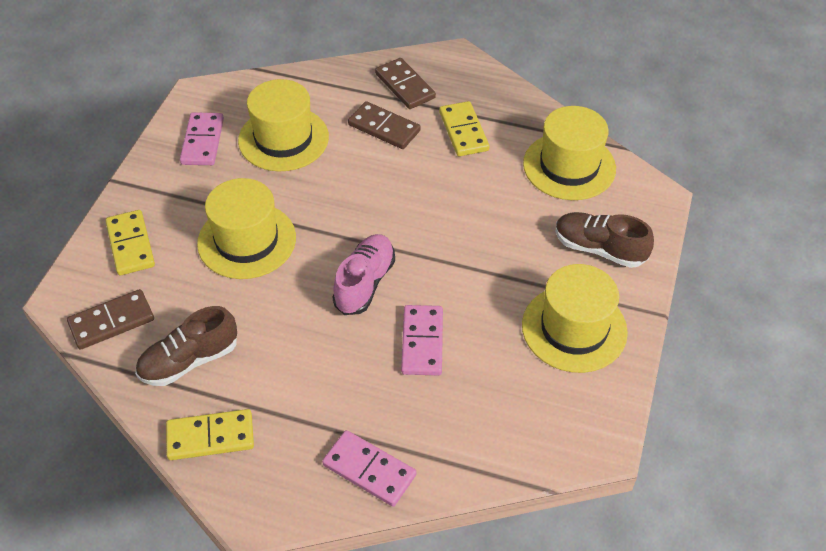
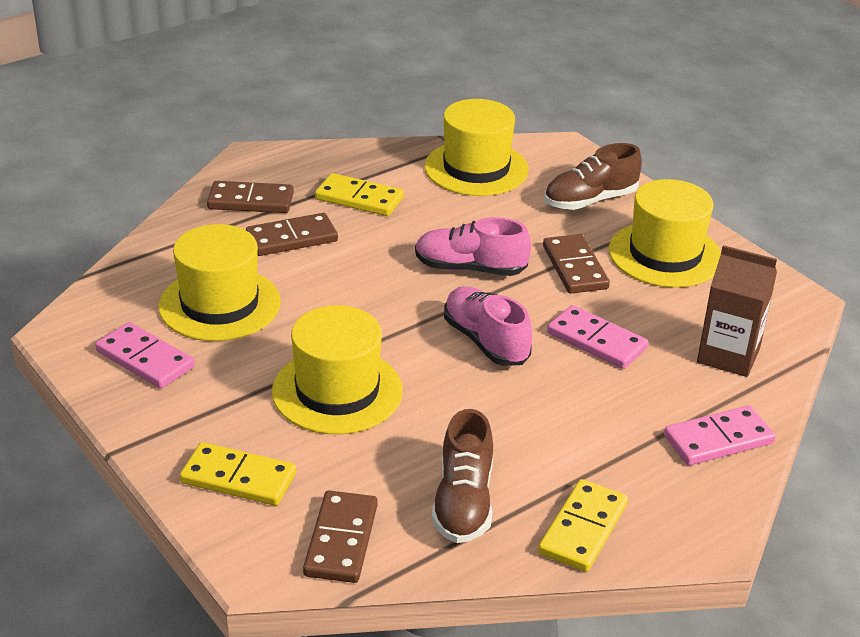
camera: 55 degrees left, 15 degrees down
none -> pink shoe [415,217,531,276]
none -> brown domino [543,234,610,294]
none -> brown carton [697,245,777,377]

